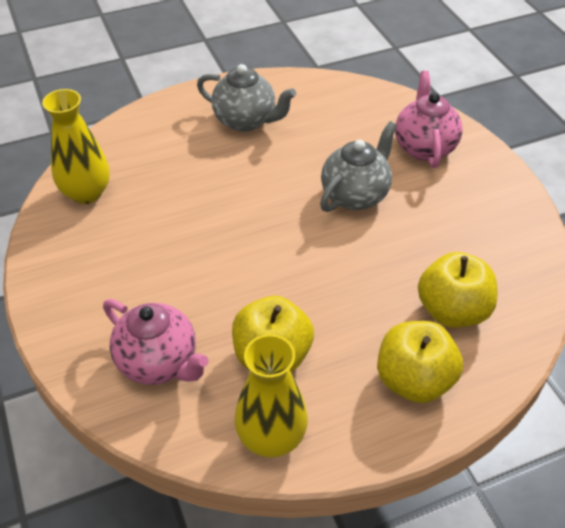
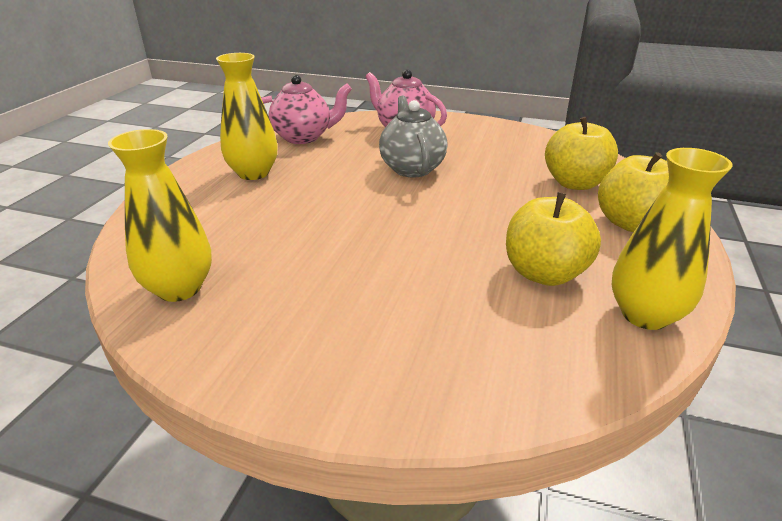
camera: 50 degrees left, 15 degrees down
pink teapot [103,299,209,385] -> pink teapot moved to [261,75,352,144]
grey teapot [197,64,296,132] -> yellow vase [216,53,278,180]

